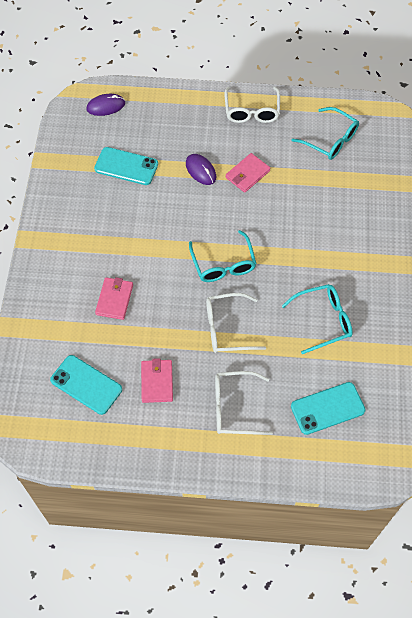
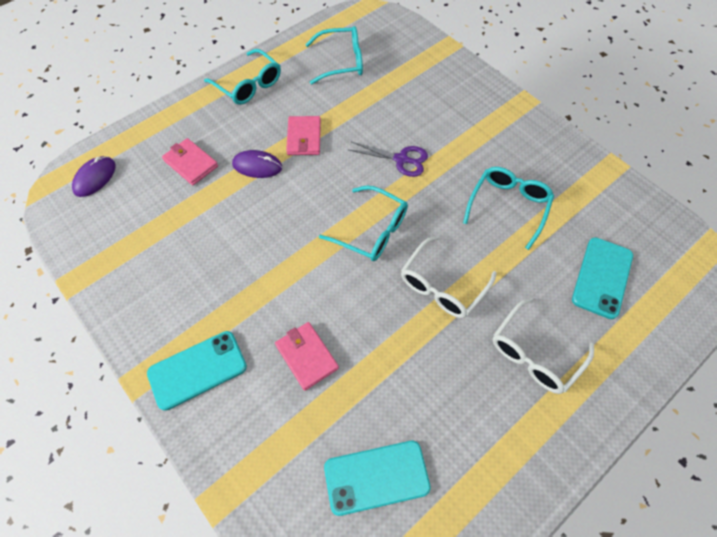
camera: 45 degrees left, 0 degrees up
turquoise phone [94,147,158,185] -> turquoise phone moved to [147,331,247,411]
pink wallet [141,358,173,403] -> pink wallet moved to [162,138,218,185]
white glasses [225,87,280,123] -> turquoise glasses [204,49,281,105]
none -> purple scissors [349,142,428,177]

